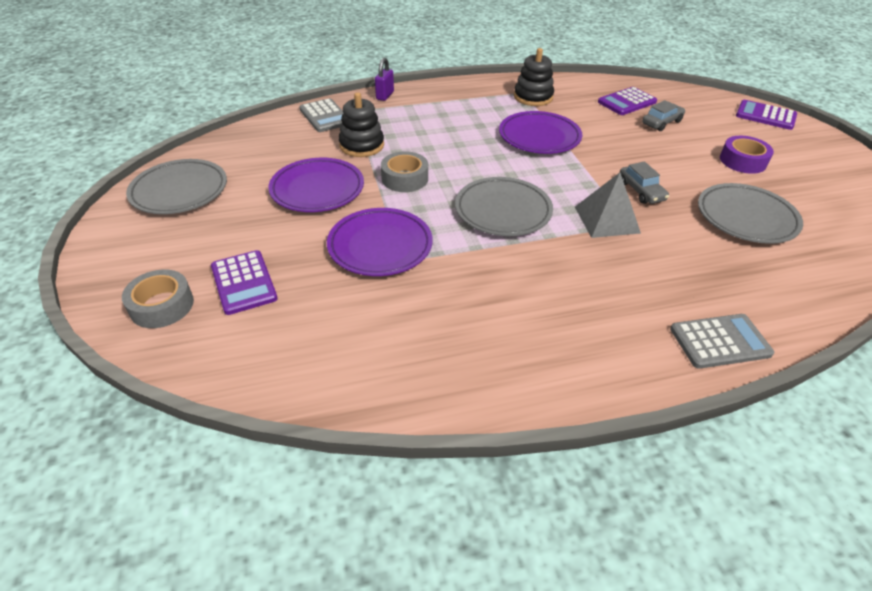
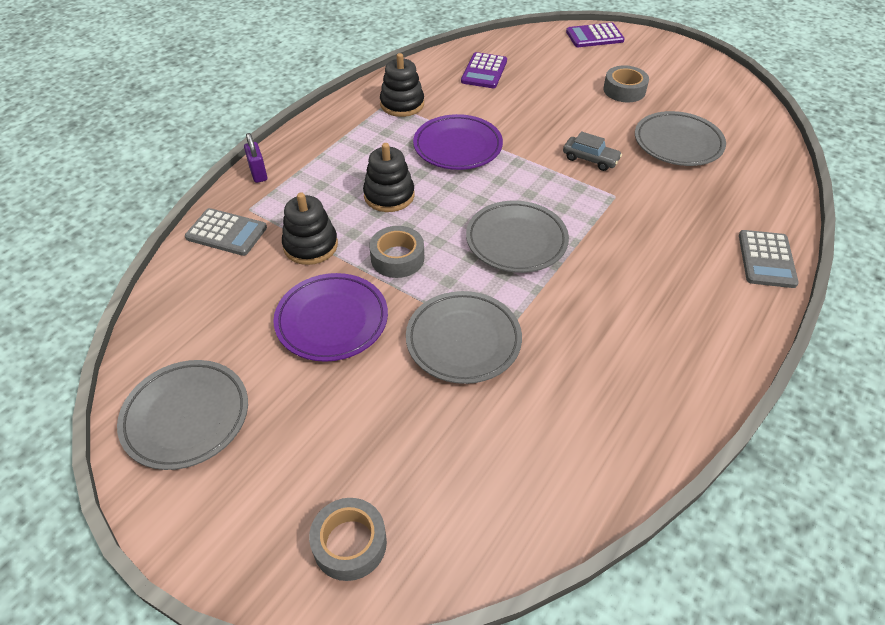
camera: 40 degrees left, 5 degrees up
purple calculator [211,250,278,315] -> none
purple plate [327,208,432,276] -> grey plate [406,291,522,384]
grey pyramid [575,173,641,238] -> none
grey car [642,100,685,131] -> none
grey calculator [670,314,774,369] -> grey calculator turned 150 degrees clockwise [739,230,799,288]
purple tape [720,136,774,174] -> grey tape [603,65,649,102]
none -> black stacking toy [363,143,414,212]

